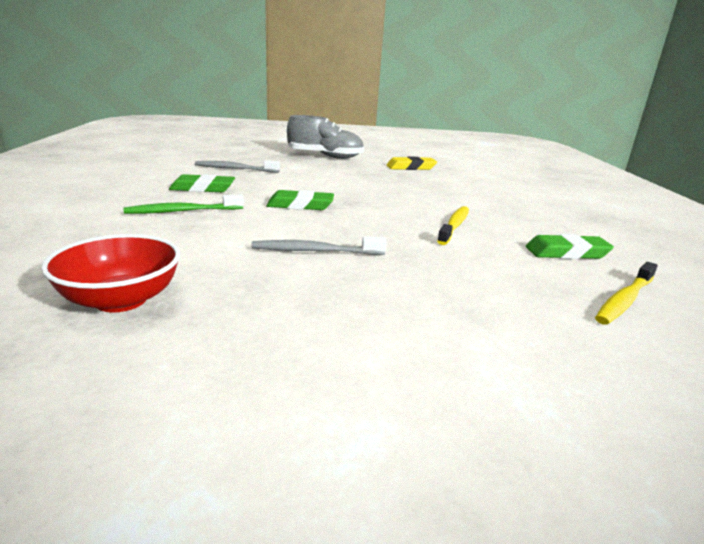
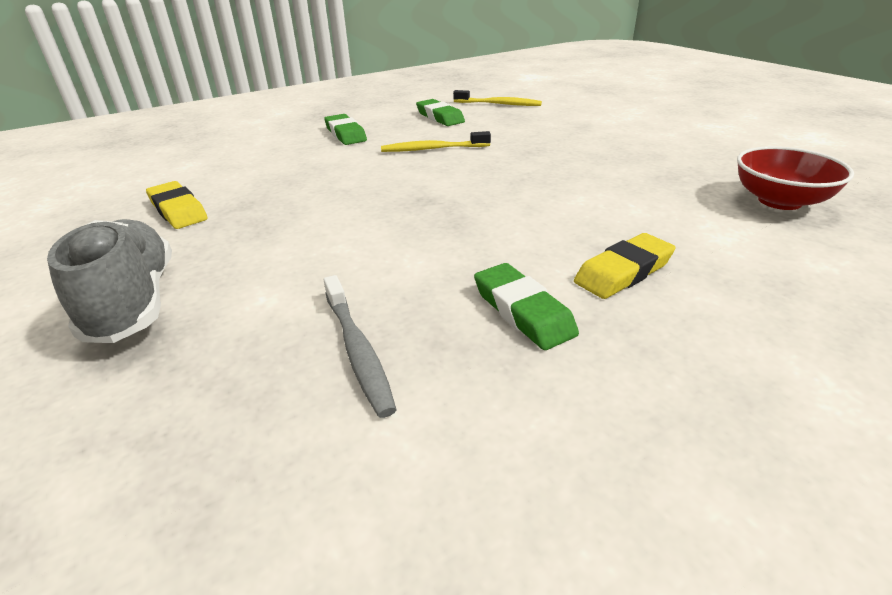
camera: 115 degrees left, 10 degrees up
green toothbrush [123,194,244,214] -> yellow eraser [574,233,676,299]
grey toothbrush [251,237,387,255] -> none
green eraser [266,190,334,210] -> green eraser moved to [324,114,367,145]

